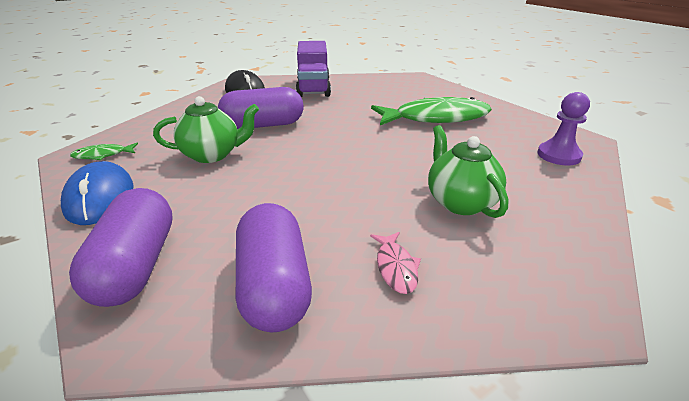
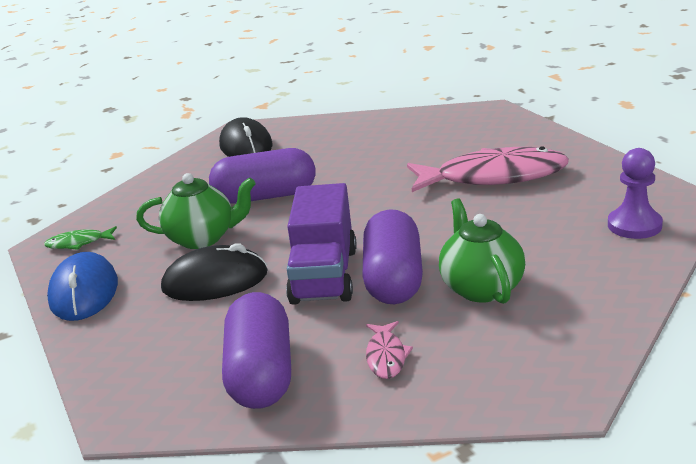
camera: 10 degrees right, 5 degrees down
purple capsule [69,188,173,307] -> purple capsule moved to [362,209,423,304]
purple truck [296,41,331,97] -> purple truck moved to [286,183,357,305]
green fish [371,97,492,125] -> pink fish [407,146,569,192]
none -> black mouse [161,243,268,301]

